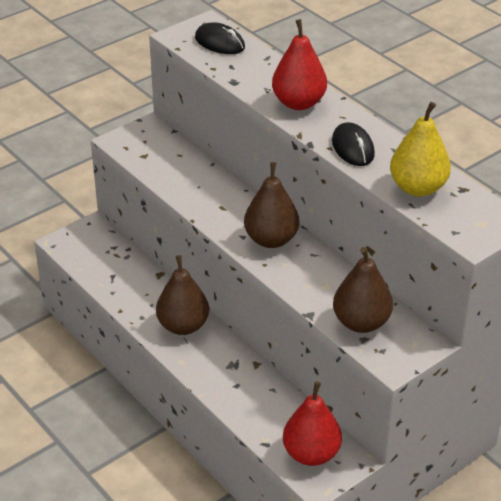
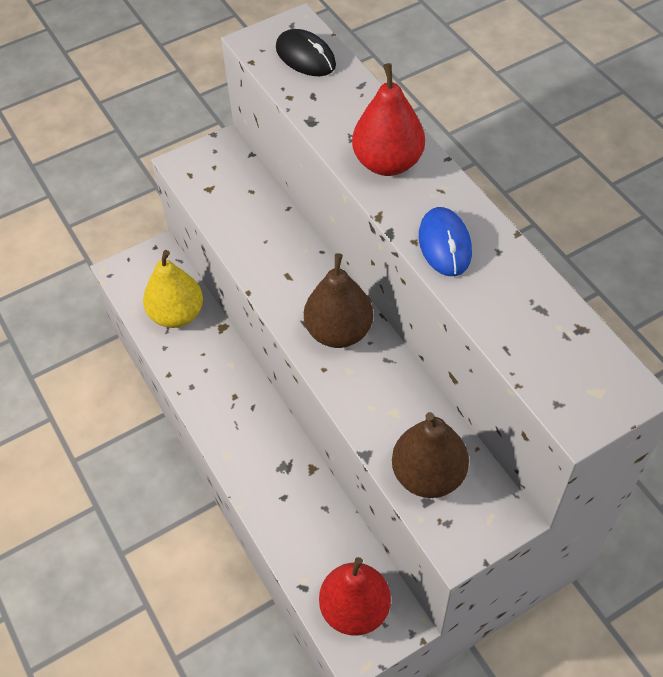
camera: 10 degrees right, 15 degrees up
brown pear [156,255,209,335] -> none
black mouse [332,122,375,166] -> blue mouse [419,207,472,276]
yellow pear [390,102,451,197] -> yellow pear moved to [143,250,203,328]

